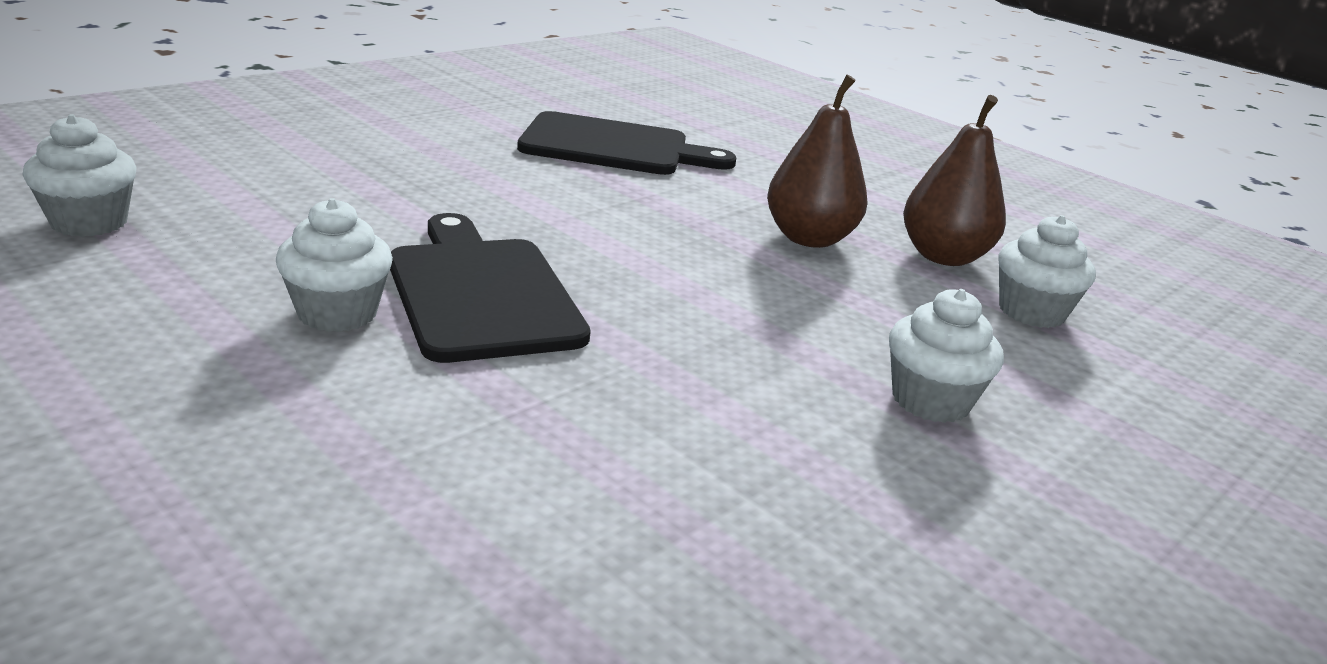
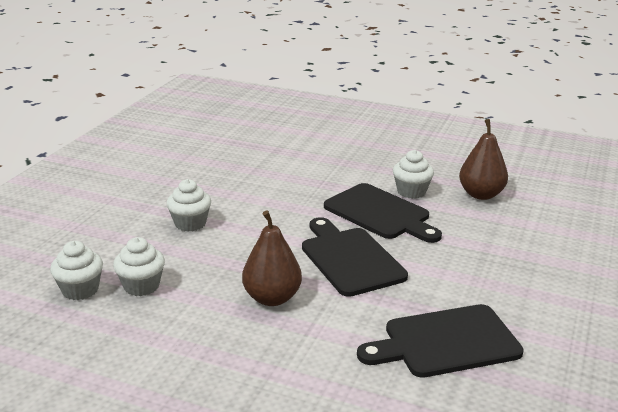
camera: 160 degrees right, 0 degrees up
white cupcake [22,114,137,237] -> white cupcake moved to [50,241,103,300]
brown pear [903,95,1006,266] -> brown pear moved to [459,119,508,200]
none -> black cutting board [302,217,408,297]

